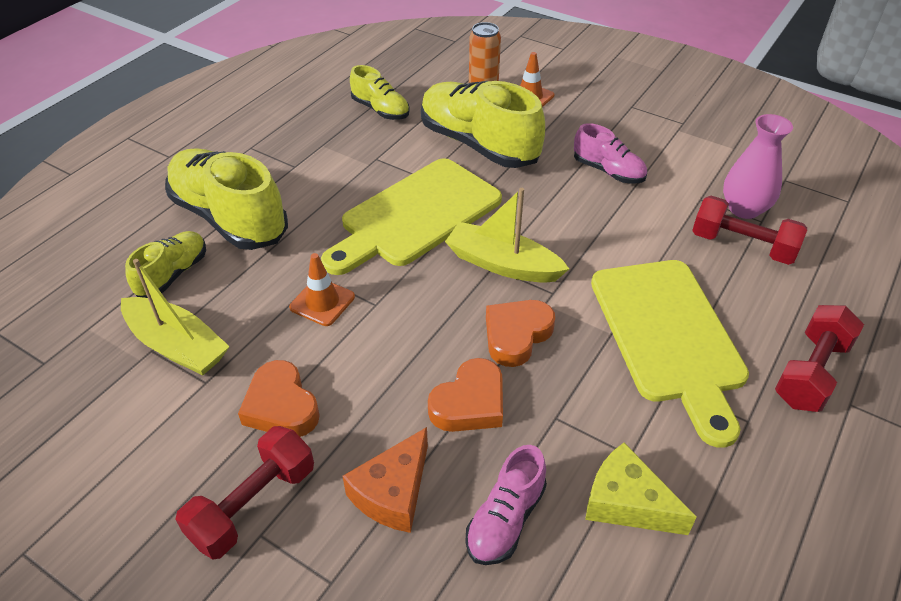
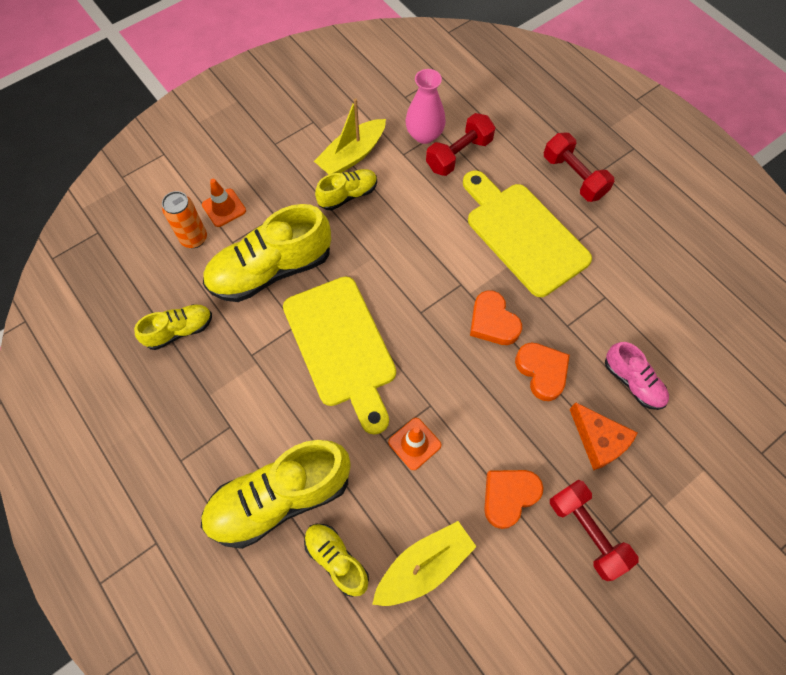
camera: 70 degrees left, 20 degrees up
orange heart [238,360,320,437] -> orange heart turned 150 degrees clockwise [484,470,543,529]
yellow boat [445,188,569,283] -> yellow boat moved to [314,98,386,174]
pink shoe [574,123,647,184] -> yellow shoe [315,169,377,210]
yellow cheese [585,443,697,535] -> none
yellow cutting board [591,260,749,448] -> yellow cutting board turned 135 degrees counterclockwise [463,170,592,297]

